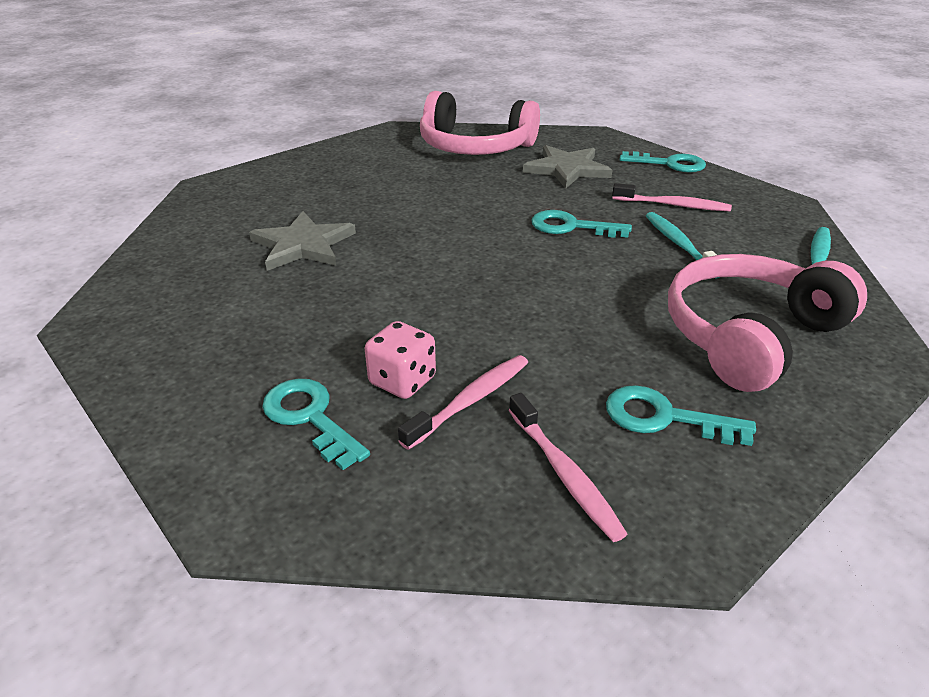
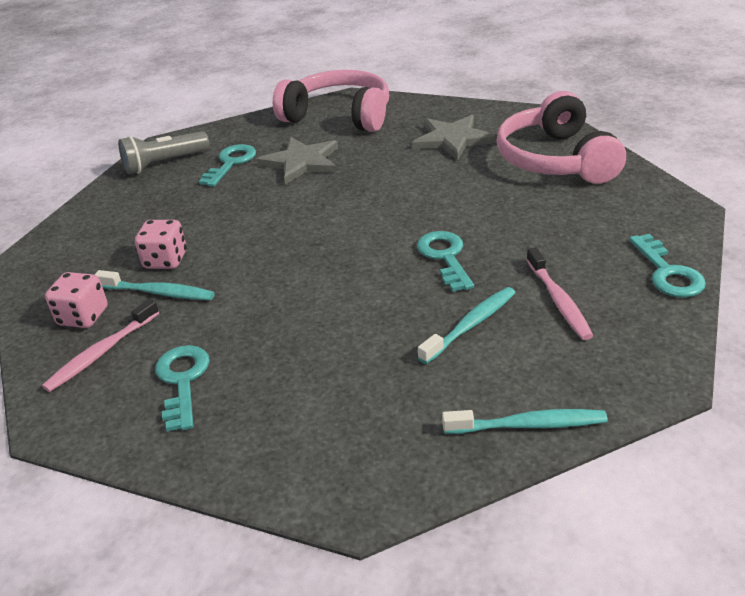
camera: 65 degrees right, 0 degrees up
turquoise key [262,378,370,470] -> turquoise key moved to [199,144,256,187]
pink toothbrush [398,355,528,450] -> turquoise toothbrush [94,270,215,300]
grey star [523,145,613,189] -> grey star moved to [412,115,496,161]
pink headphones [668,254,867,392] -> pink headphones moved to [273,70,389,132]
none -> pink dice [45,272,108,328]
none -> grey flashlight [118,131,210,174]

